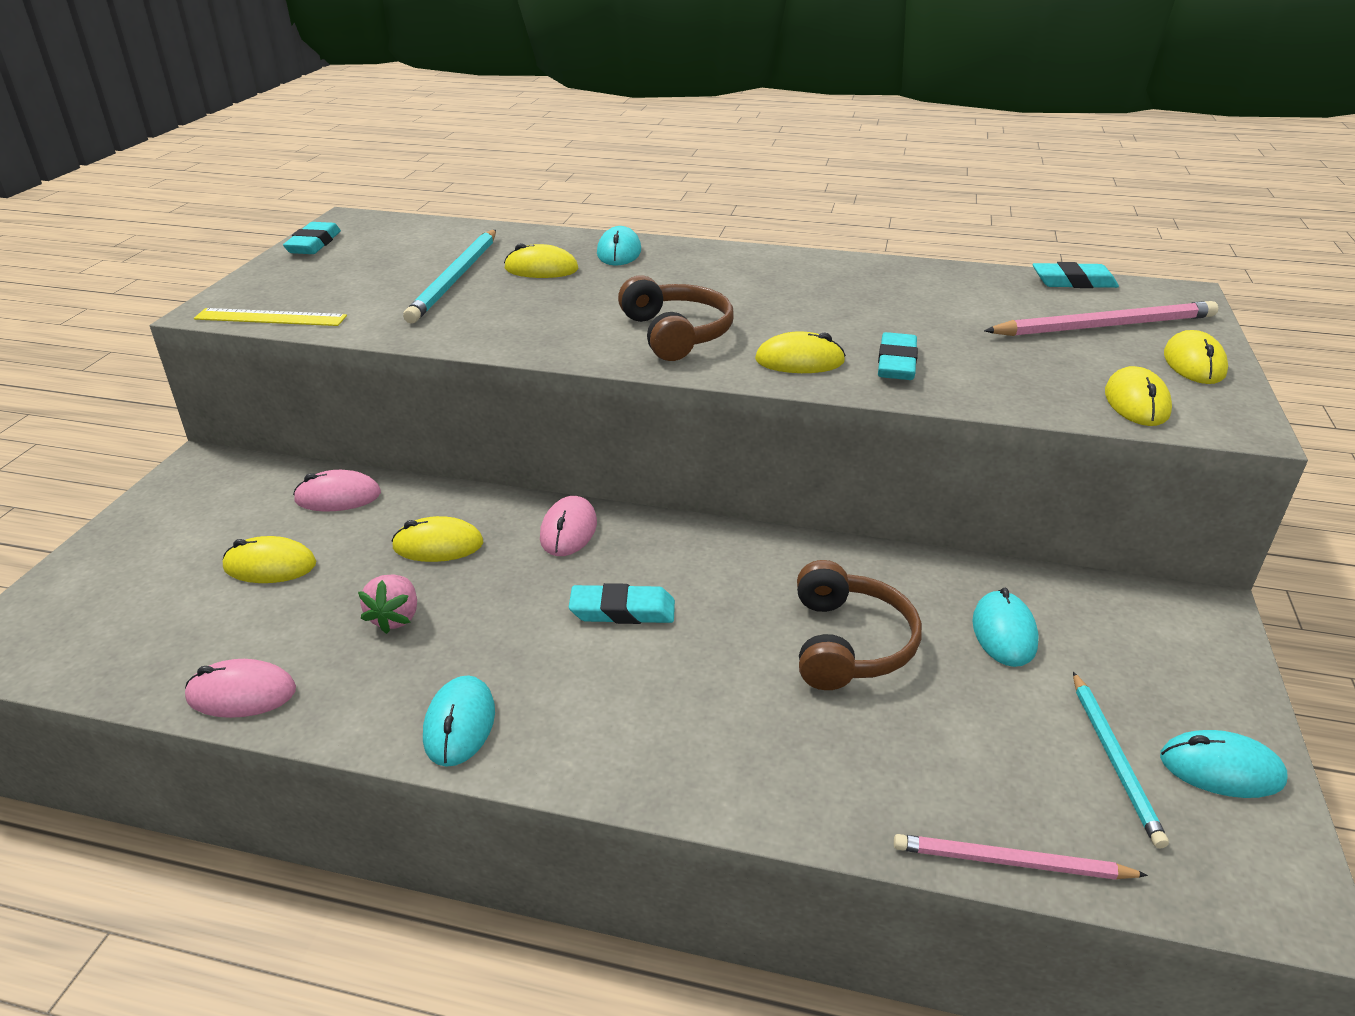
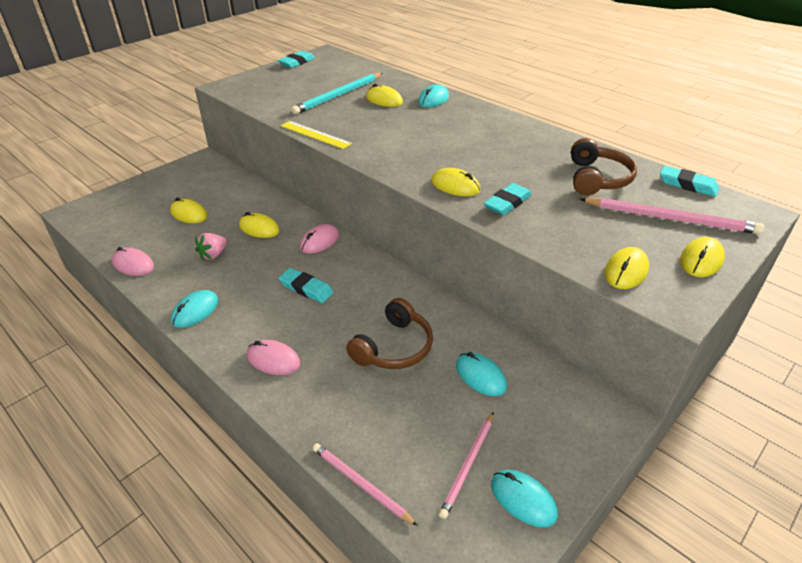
camera: 30 degrees right, 5 degrees up
yellow ruler [194,308,347,326] -> yellow ruler moved to [281,121,352,149]
pink mouse [293,470,381,511] -> pink mouse moved to [247,340,301,375]
brown headphones [618,276,734,361] -> brown headphones moved to [571,138,637,195]
turquoise mouse [972,588,1039,667] -> turquoise mouse turned 75 degrees counterclockwise [456,352,507,396]
turquoise pencil [1073,672,1169,849] -> pink pencil [439,412,494,519]

